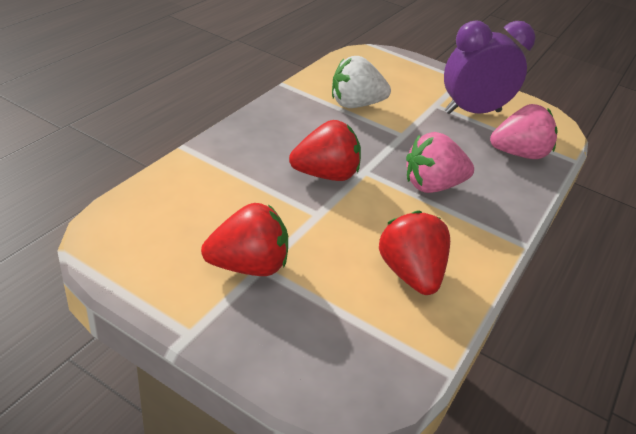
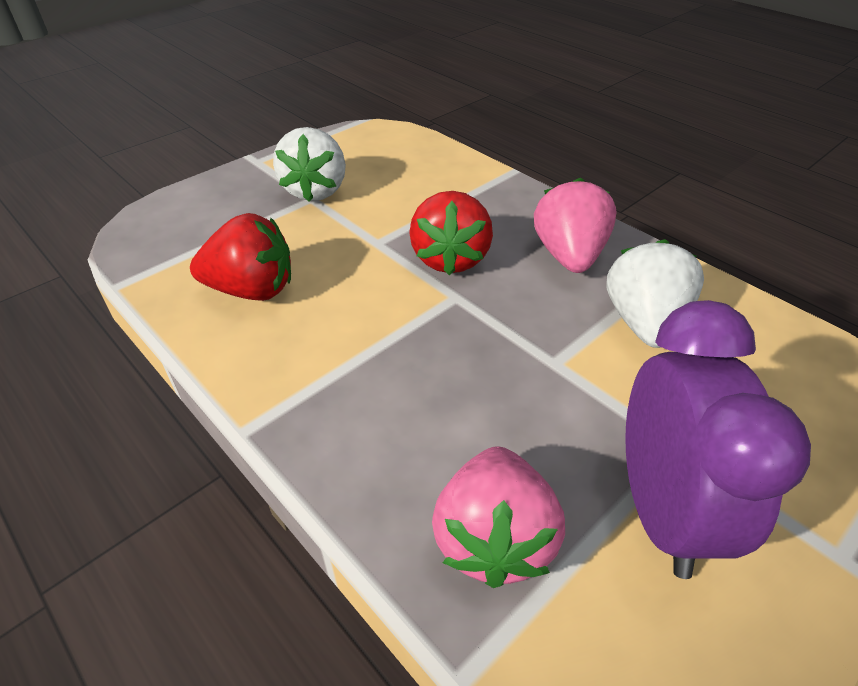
camera: 110 degrees right, 5 degrees up
red strawberry [201,203,288,276] -> white strawberry [273,127,346,202]
pink strawberry [406,132,474,193] -> pink strawberry moved to [534,178,616,273]

